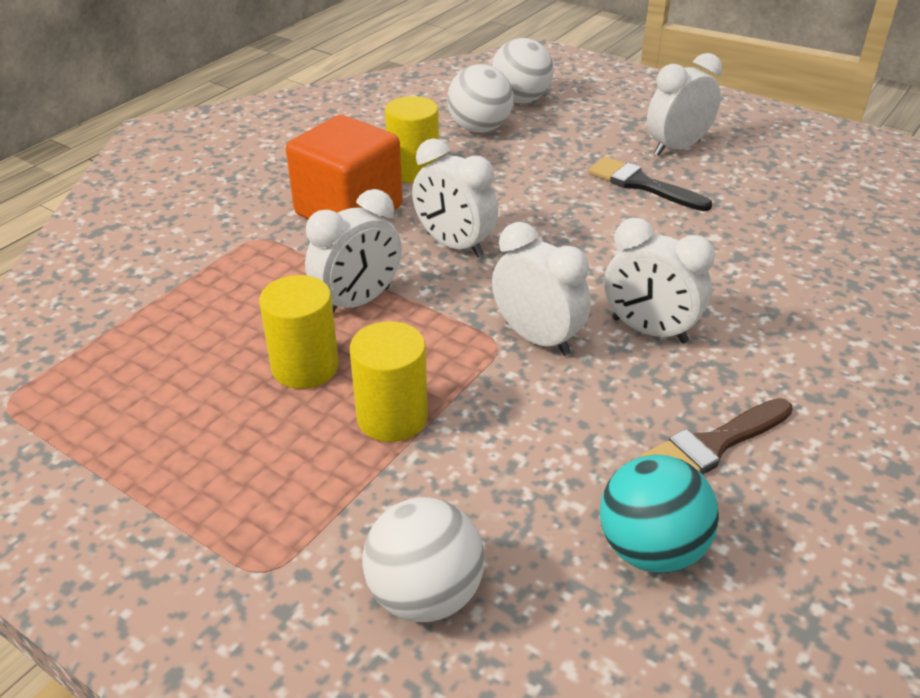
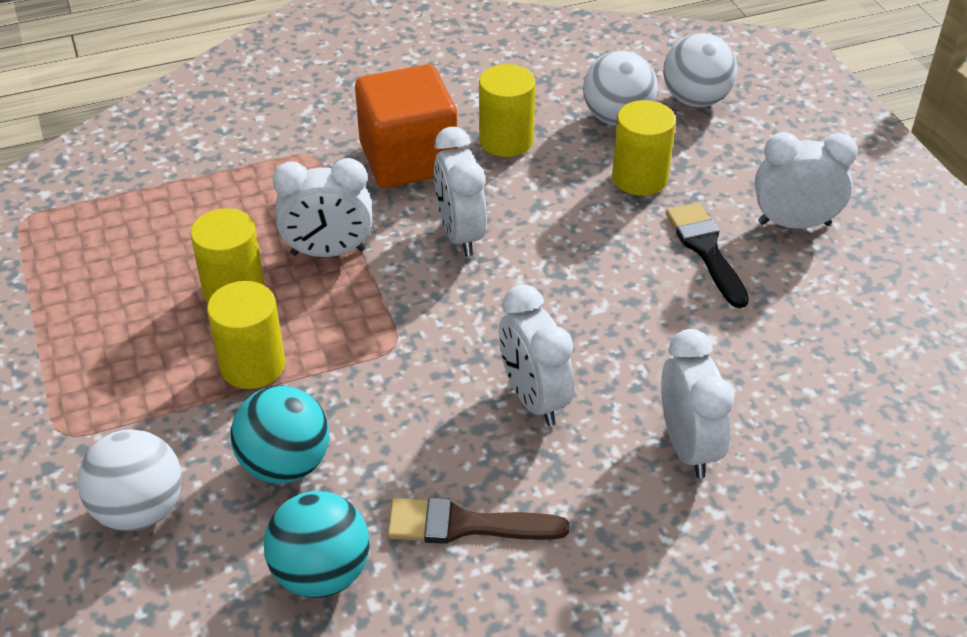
camera: 35 degrees right, 5 degrees up
white clock [492,222,591,356] -> white clock moved to [661,329,734,478]
none -> turquoise ball [231,385,329,484]
none -> yellow cylinder [612,100,676,196]

